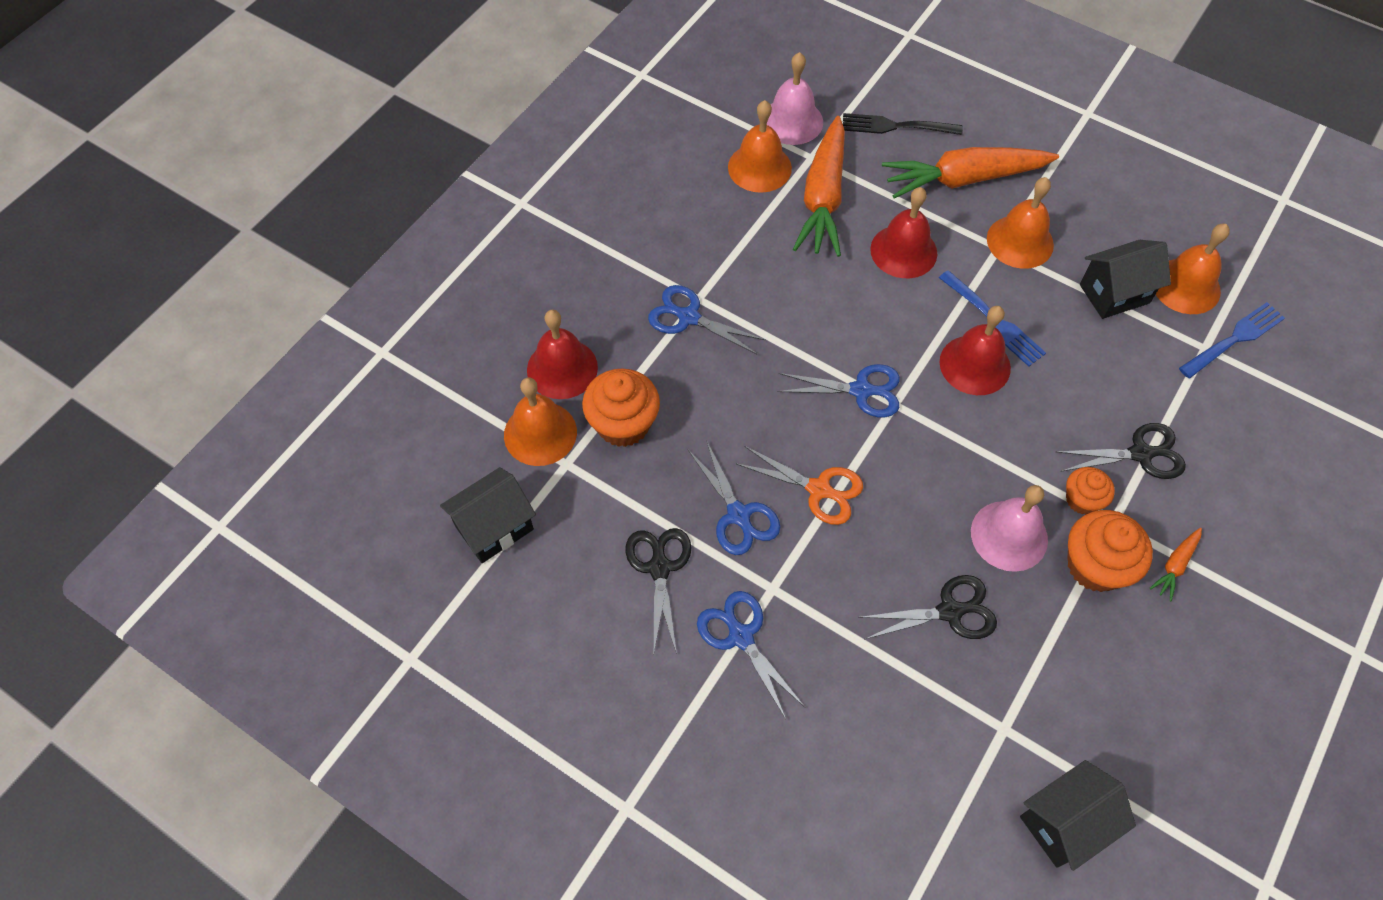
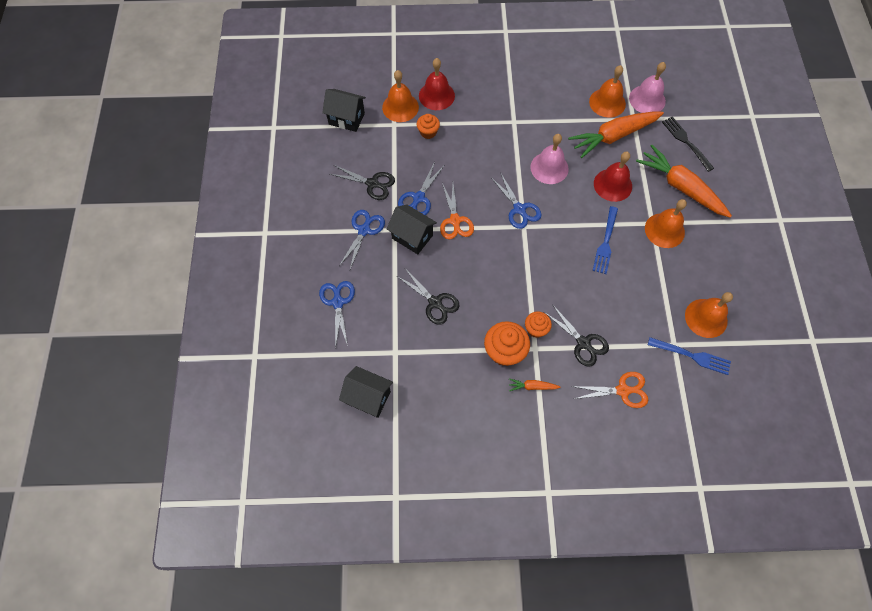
camera: 55 degrees right, 5 degrees up
orange cupcake [582,368,660,447] -> orange cupcake [417,114,440,139], size x0.60
black scissors [625,528,691,654] -> black scissors turned 60 degrees clockwise [330,165,395,200]
blue scissors [648,285,766,354] -> blue scissors moved to [319,281,355,348]
red bell [939,306,1011,395] -> none
pink bell [971,485,1048,572] -> pink bell moved to [530,134,569,184]
black house [1080,240,1171,319] -> black house moved to [387,204,437,254]
none -> orange scissors [571,372,648,408]

